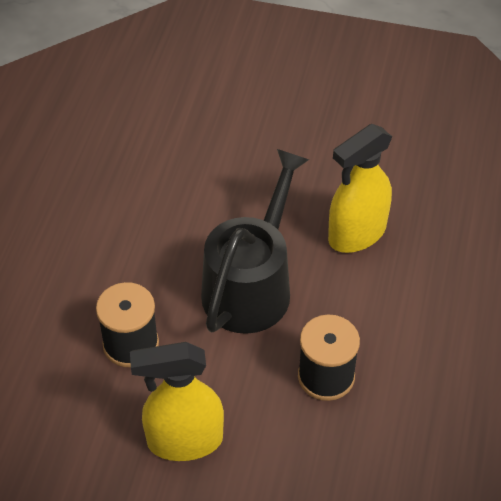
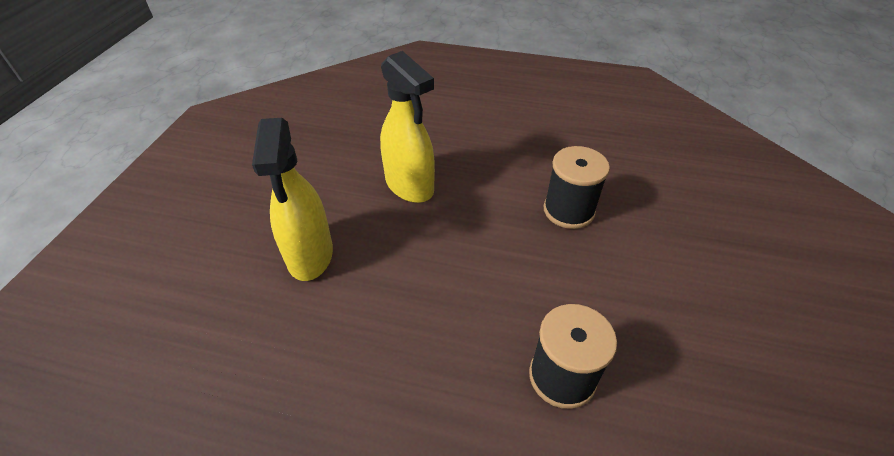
camera: 90 degrees left, 5 degrees down
yellow spray bottle [130,342,224,461] -> yellow spray bottle moved to [252,118,333,281]
black watering can [201,149,309,334] -> none

